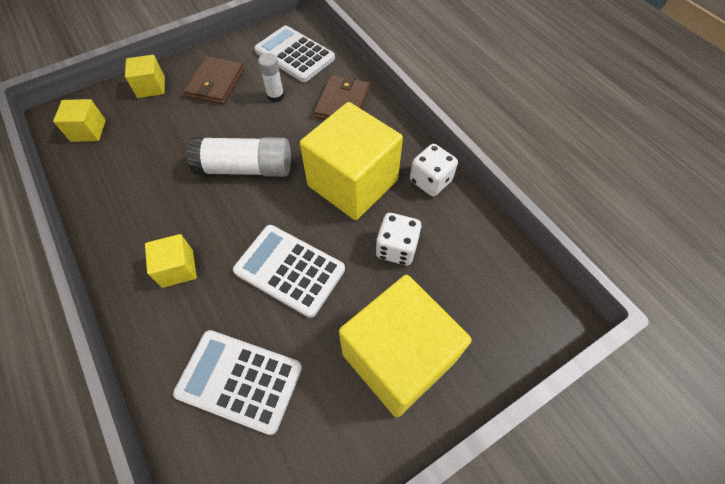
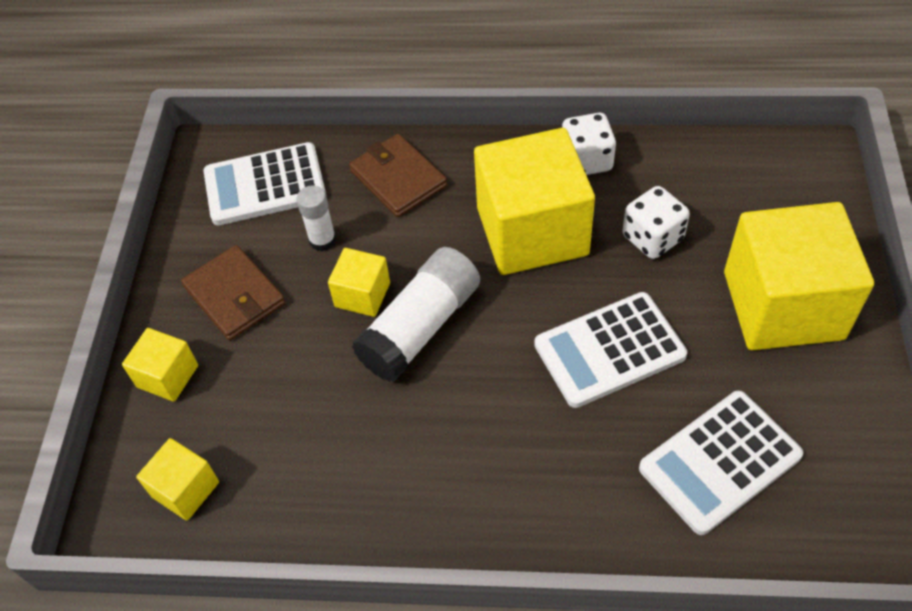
camera: 50 degrees left, 5 degrees down
yellow cube [145,234,197,288] -> yellow cube moved to [328,248,390,317]

